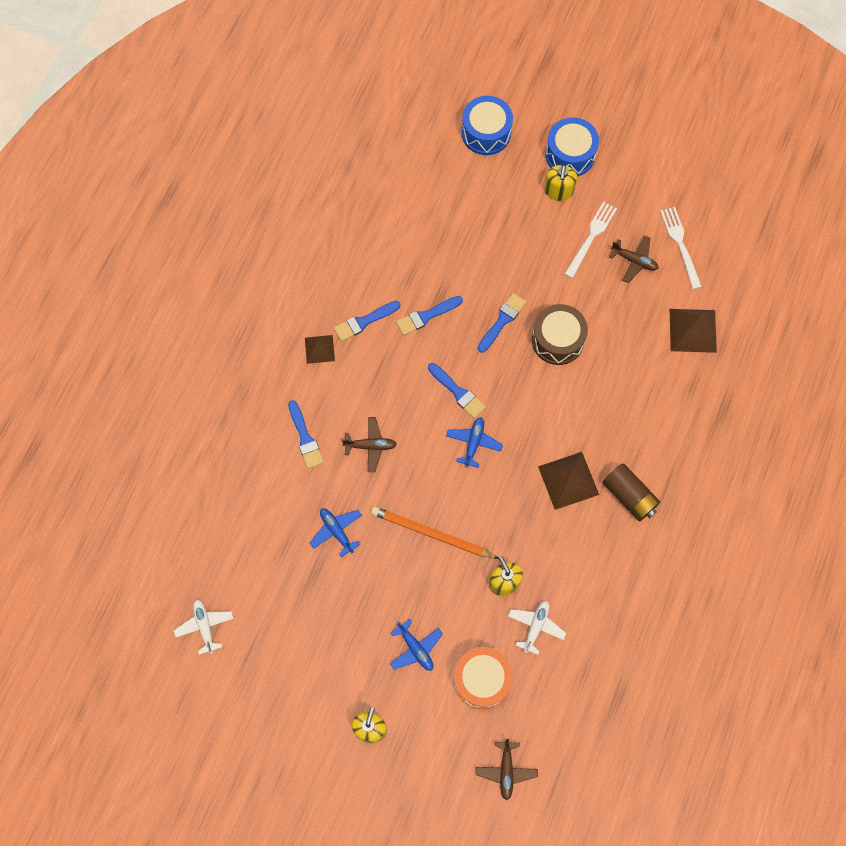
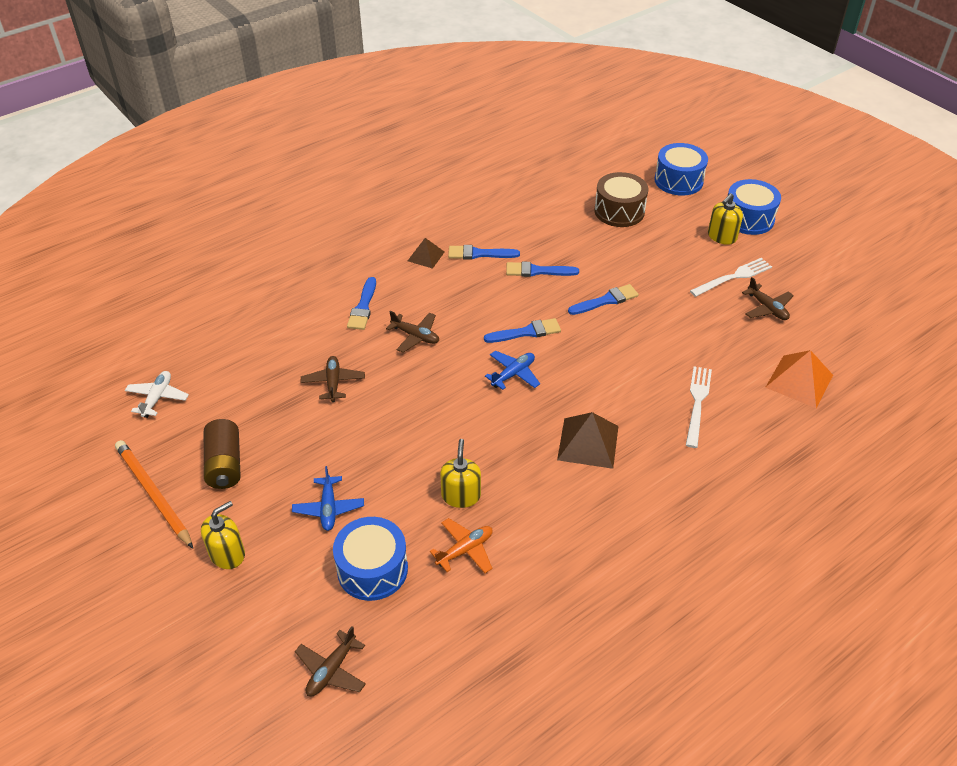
camera: 30 degrees right, 25 degrees down
blue plane [310,508,362,557] -> brown plane [301,356,365,402]
orange pencil [371,506,499,559] -> orange pencil moved to [115,440,193,548]
blue brush [428,363,486,418] -> blue brush turned 90 degrees counterclockwise [484,318,561,343]
orange drum [453,647,513,709] -> blue drum [333,517,408,601]
white plane [508,601,566,655] -> orange plane [430,518,493,573]
brown drum [532,304,588,365] -> brown drum moved to [594,172,648,227]
brown battery [603,463,660,521] -> brown battery moved to [204,419,241,489]
white fork [660,207,702,289] -> white fork moved to [686,366,712,448]
brown pyramid [670,309,717,353] -> orange pyramid [765,350,833,408]

